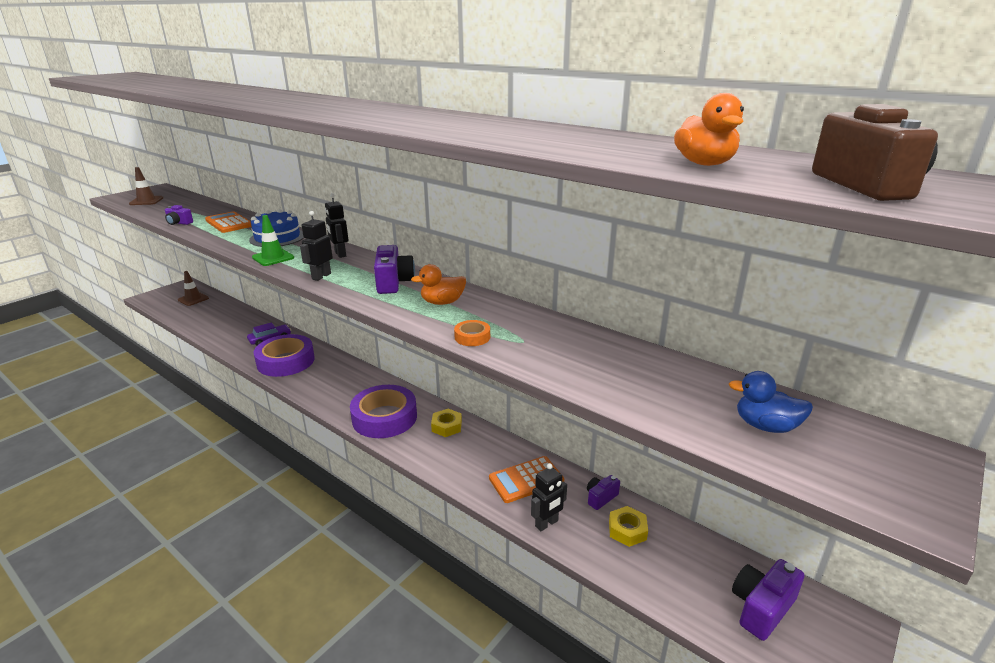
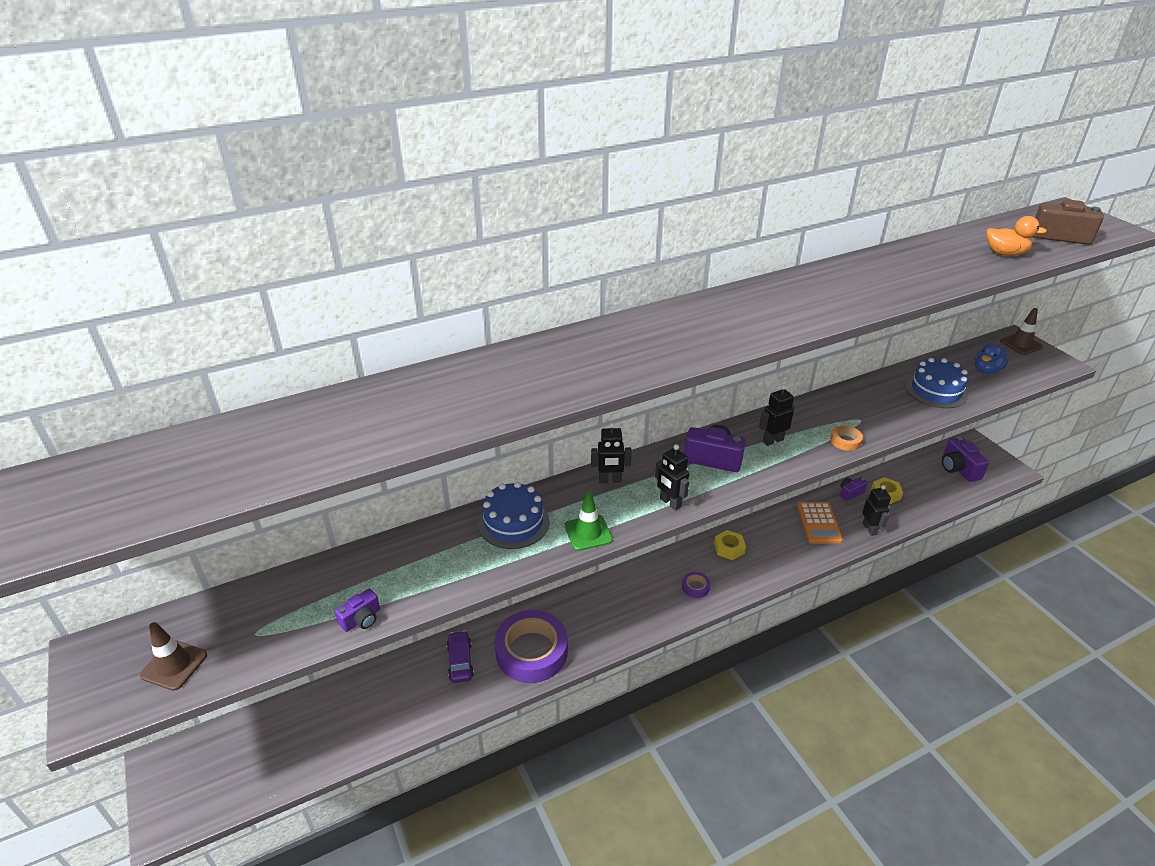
camera: 65 degrees left, 10 degrees up
brown traffic cone [178,271,209,306] -> brown traffic cone moved to [1000,308,1043,355]
orange calculator [205,211,252,233] -> none
purple tape [350,385,417,438] -> purple tape [682,572,710,598], size x0.41
orange duck [411,264,466,305] -> black robot [759,384,795,446]
purple camera [587,475,620,510] -> purple camera turned 75 degrees clockwise [840,477,868,501]
none -> blue cake [906,358,968,408]

